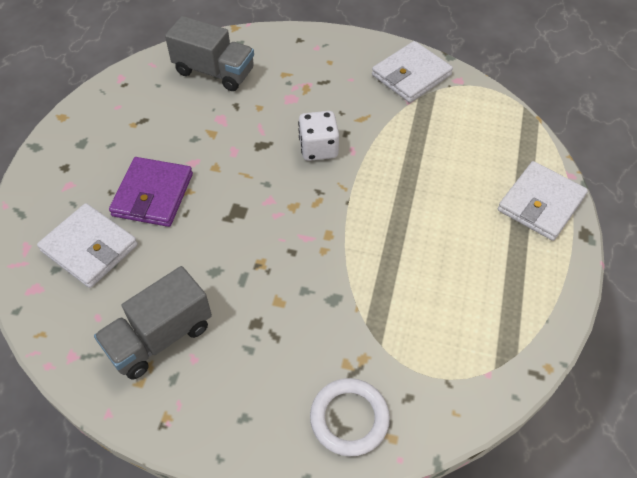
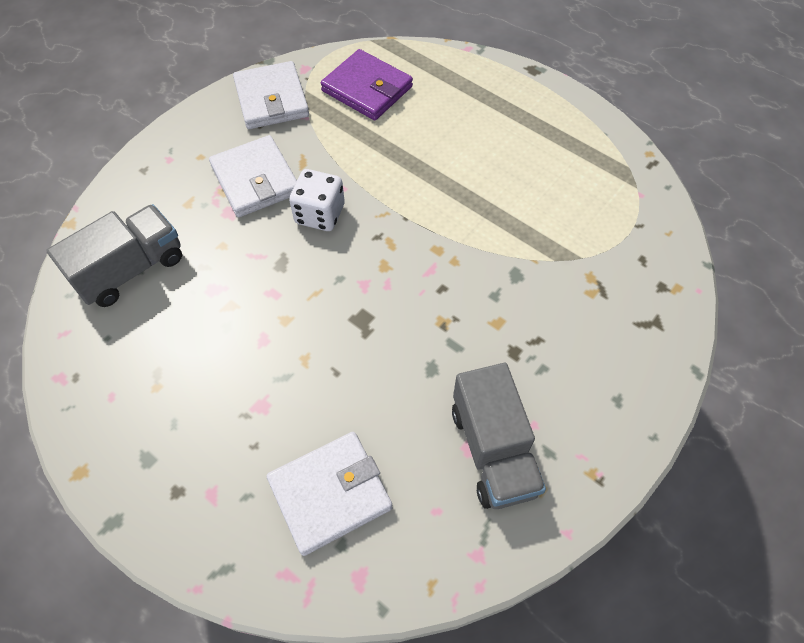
camera: 65 degrees left, 5 degrees up
purple wallet [109,157,193,227] -> purple wallet moved to [321,49,413,121]
white ring [310,378,390,456] -> none
white wallet [498,161,588,241] -> white wallet moved to [209,135,297,217]

